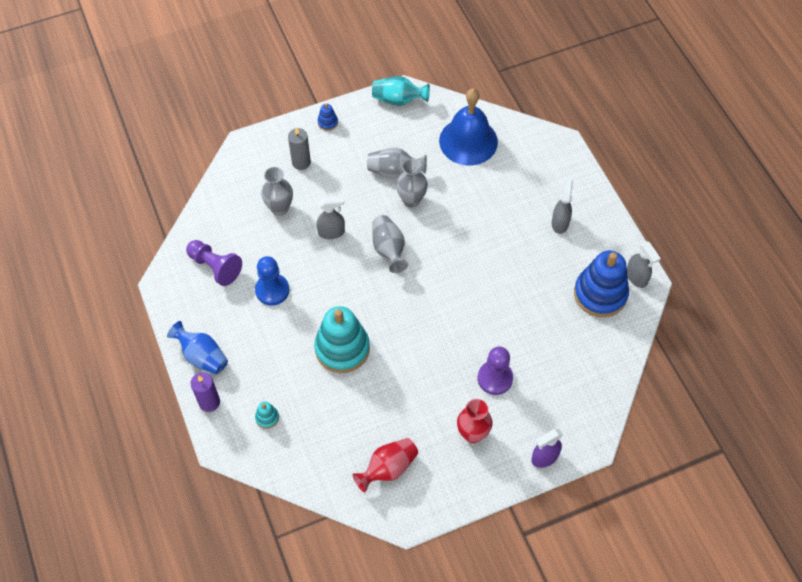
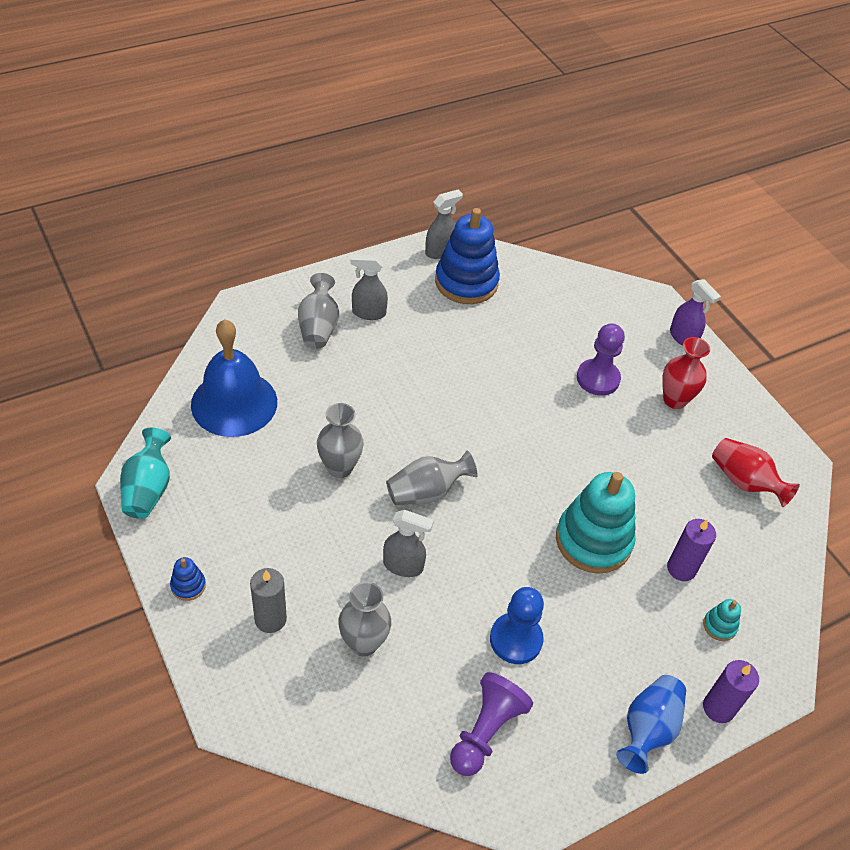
camera: 100 degrees left, 10 degrees down
grey spray bottle [317,196,345,239] -> grey spray bottle turned 120 degrees clockwise [383,510,434,577]
grey vase [367,148,427,178] -> grey vase moved to [298,273,339,349]
none -> purple candle [667,519,716,581]

